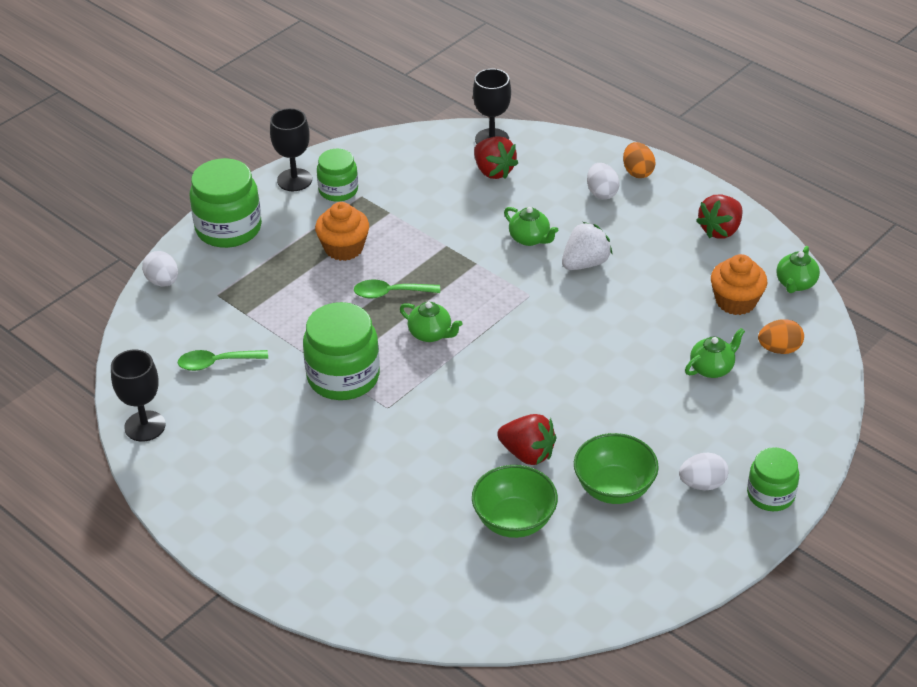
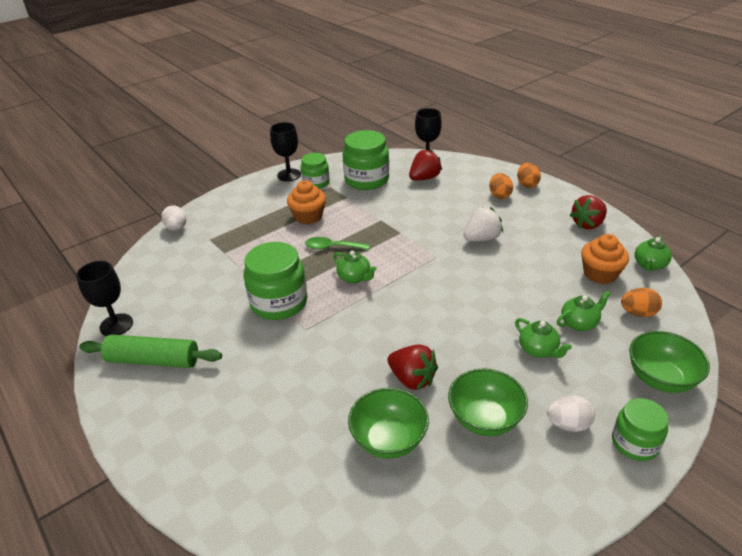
camera: 10 degrees right, 5 degrees down
green spoon [178,350,268,371] -> none
green jar [190,158,262,248] -> green jar moved to [343,130,389,190]
red strawberry [474,136,518,179] -> red strawberry turned 105 degrees counterclockwise [409,149,442,180]
green teapot [504,207,558,246] -> green teapot moved to [515,318,572,358]
white egg [587,163,620,199] -> orange egg [489,173,513,199]
none -> green rolling pin [79,335,222,368]
none -> green bowl [629,331,710,393]

